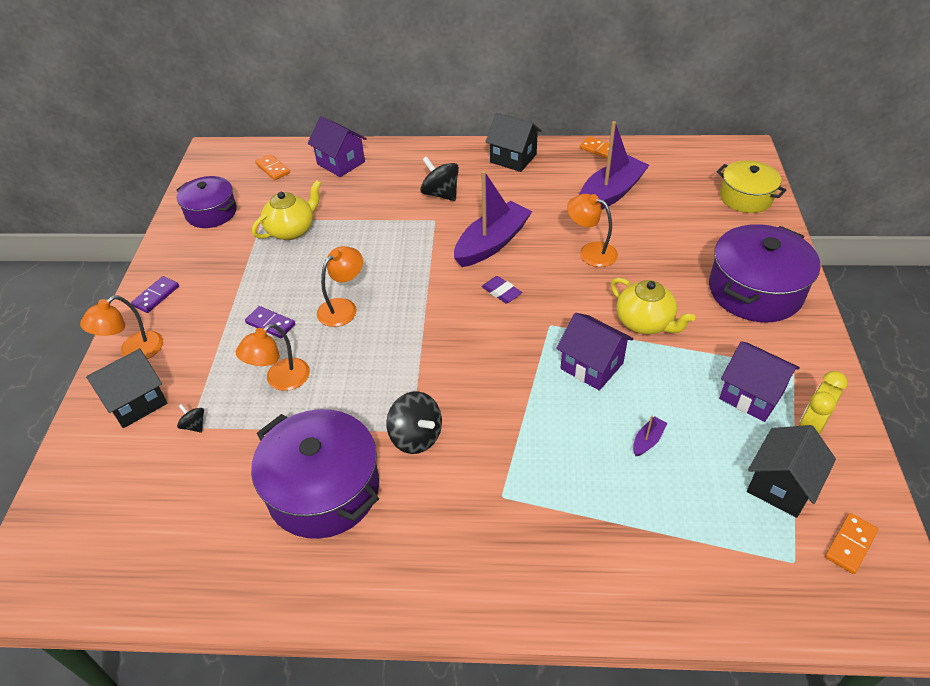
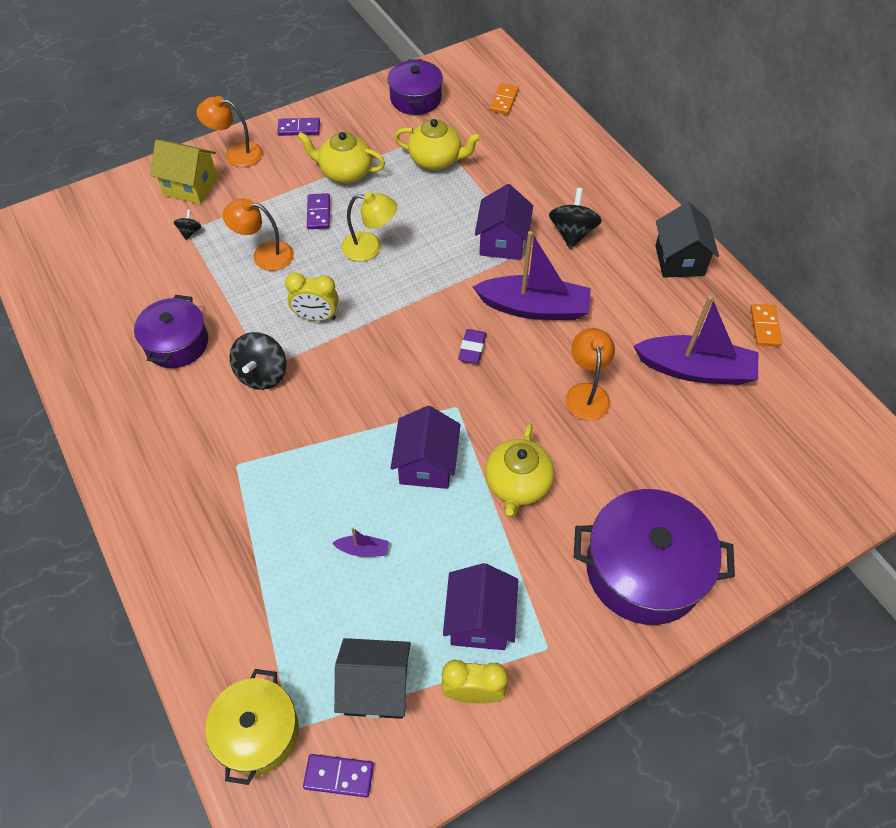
camera: 55 degrees right, 10 degrees up
black house [86,349,167,428] -> yellow house [150,140,218,204]
purple pot [251,409,379,539] -> purple pot [134,295,208,368], size x0.63
purple house [308,116,367,177] -> purple house moved to [475,184,533,260]
orange lamp [317,246,363,327] -> yellow lamp [341,192,397,261]
yellow pot [717,160,787,213] -> yellow pot moved to [205,669,299,785]
orange domino [825,513,878,574] -> purple domino [303,754,374,797]
none -> yellow clock [285,272,339,321]
none -> yellow teapot [297,132,385,183]

